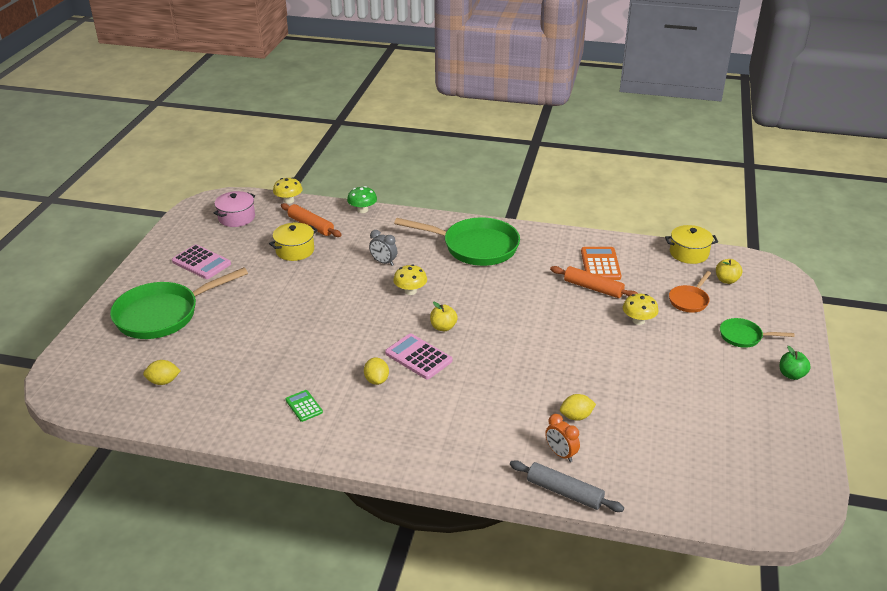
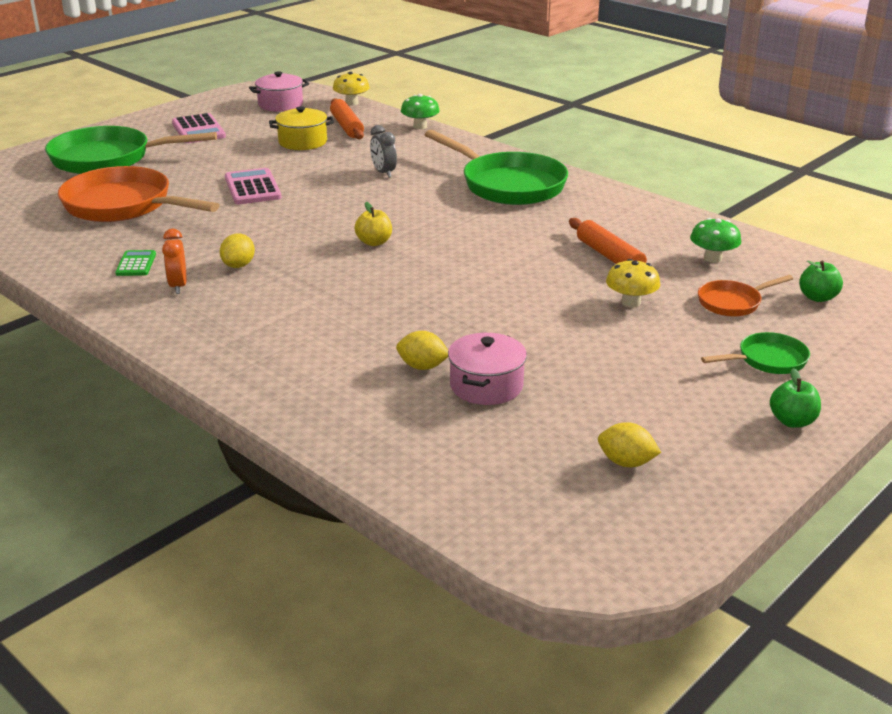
camera: 30 degrees right, 5 degrees down
yellow lemon [143,360,181,385] -> yellow lemon moved to [598,422,661,467]
pink calculator [385,333,452,379] -> pink calculator moved to [225,168,282,204]
yellow mushroom [393,264,427,295] -> none
grey rolling pin [510,460,624,512] -> none
orange clock [545,414,580,462] -> orange clock moved to [162,229,186,294]
orange calculator [581,247,621,280] -> none
yellow pot [665,225,718,264] -> none
yellow apple [716,259,742,284] -> green apple [799,261,843,302]
green pan [720,318,795,348] -> green pan turned 120 degrees clockwise [701,332,810,374]
none -> orange pan [58,166,220,222]
none -> pink pot [448,333,527,405]
none -> green mushroom [690,218,741,263]

